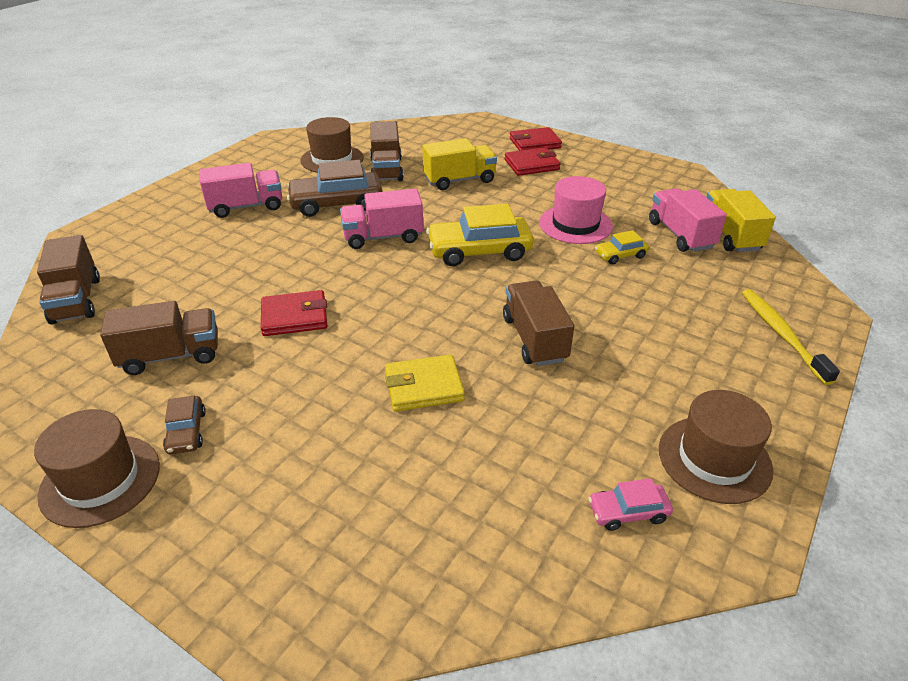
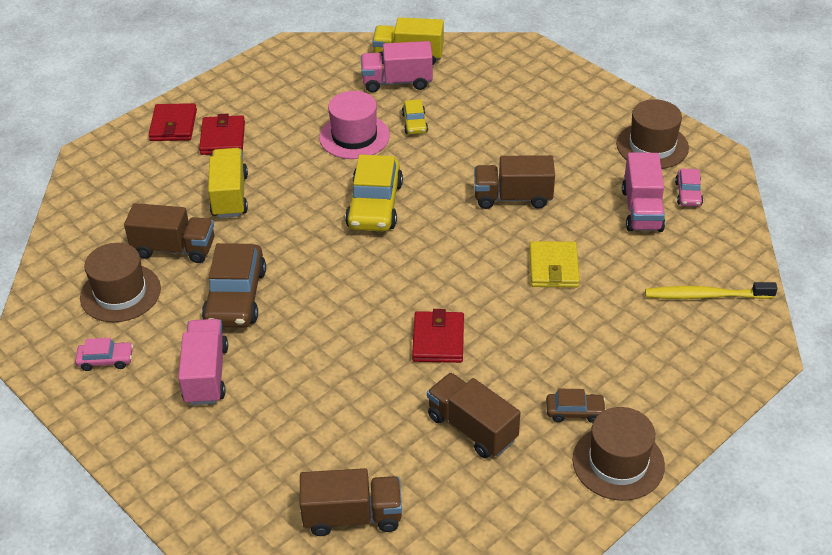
camera: 75 degrees left, 5 degrees up
brown truck [100,301,218,375] -> brown truck turned 45 degrees counterclockwise [427,373,520,458]
pink truck [340,189,423,249] -> pink truck moved to [622,152,665,232]
yellow toothbrush [742,289,840,385] -> yellow toothbrush moved to [645,282,777,299]
none -> pink car [75,338,133,371]

